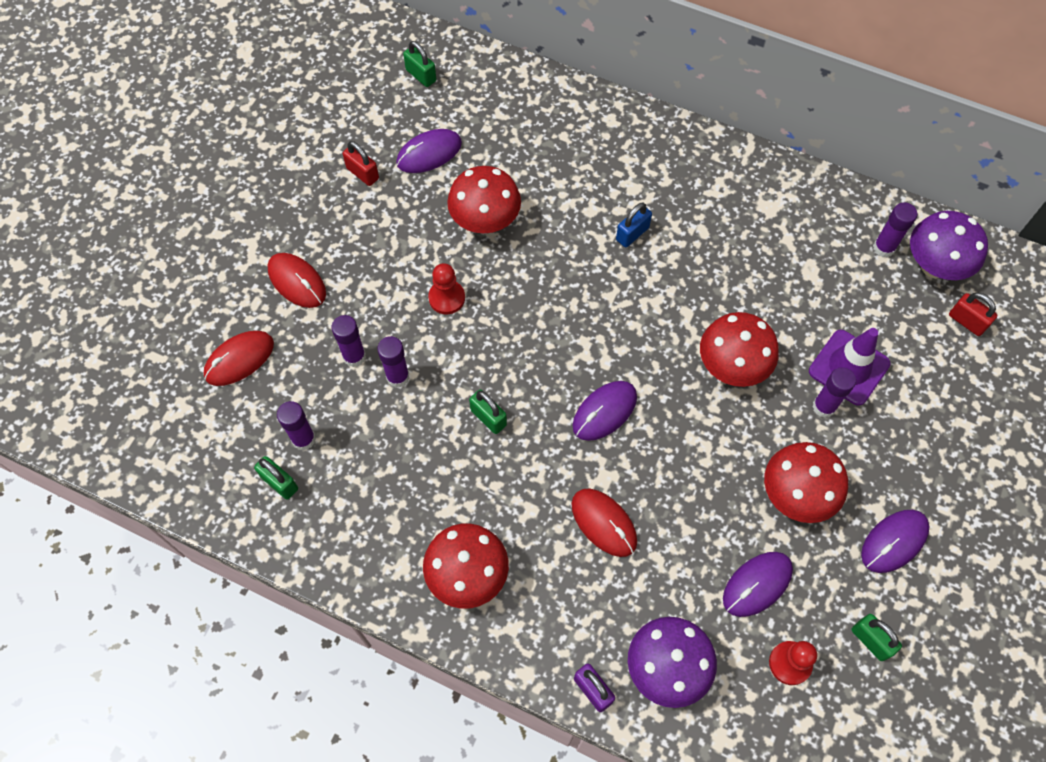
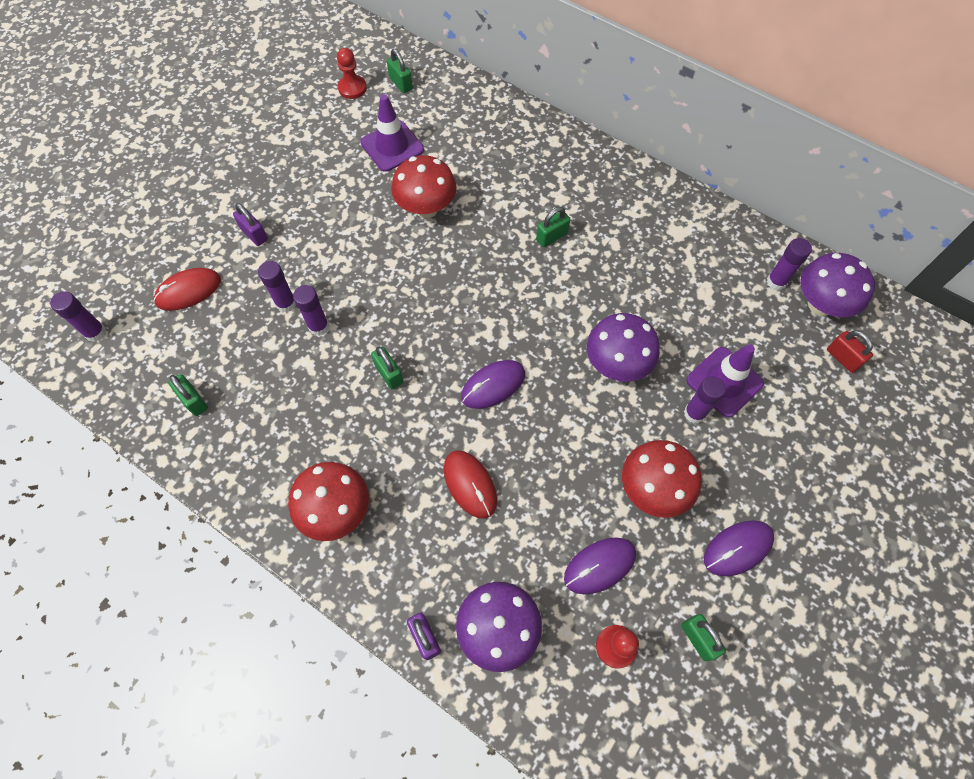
camera: 10 degrees right, 0 degrees up
red mouse [268,253,326,308] -> purple padlock [233,203,268,246]
purple glue stick [277,401,316,451] -> purple glue stick moved to [50,291,106,342]
red padlock [343,141,379,186] -> none
purple mouse [396,129,462,173] -> purple traffic cone [360,94,424,172]
red pawn [428,263,465,314] -> red pawn moved to [337,48,367,99]
blue padlock [616,203,652,247] -> green padlock [536,207,570,247]
red mushroom [700,312,779,387] -> purple mushroom [587,313,660,382]

